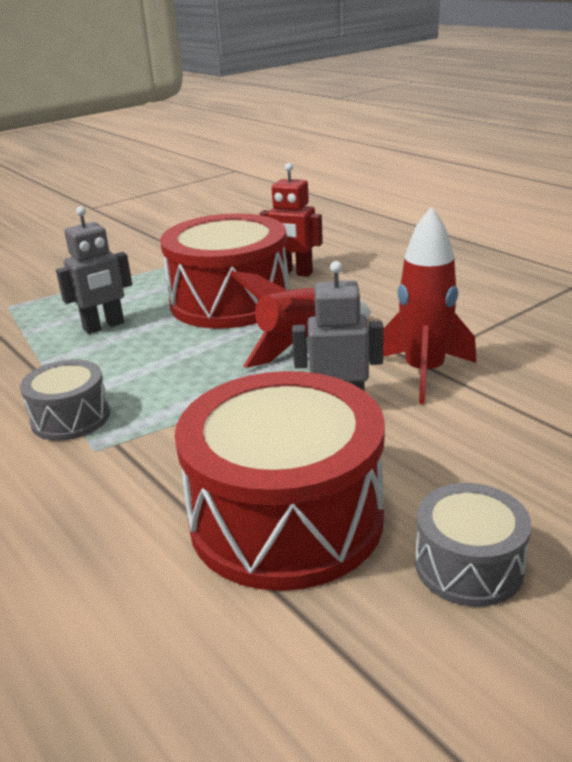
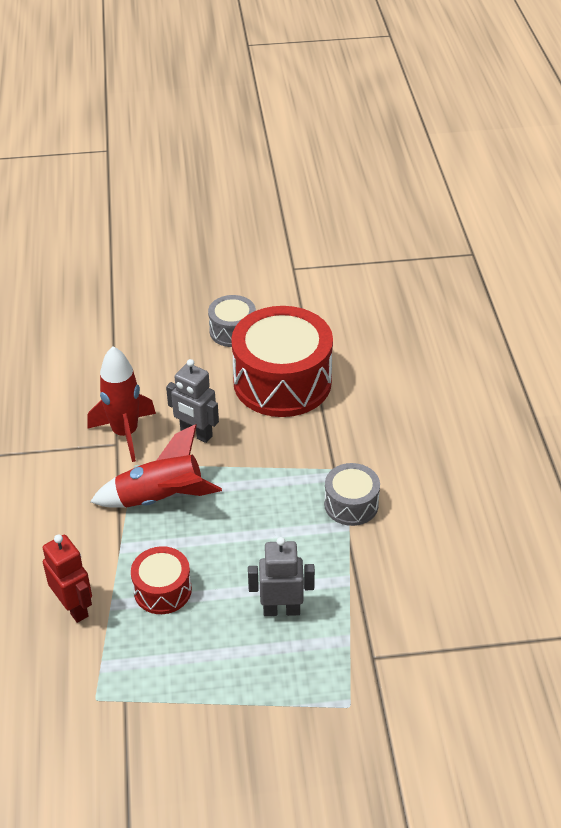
camera: 150 degrees left, 15 degrees up
red drum [160,213,290,329] -> red drum [131,546,192,614], size x0.50

